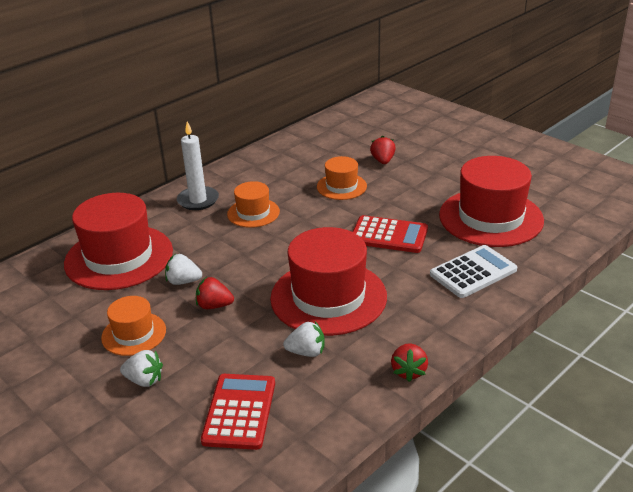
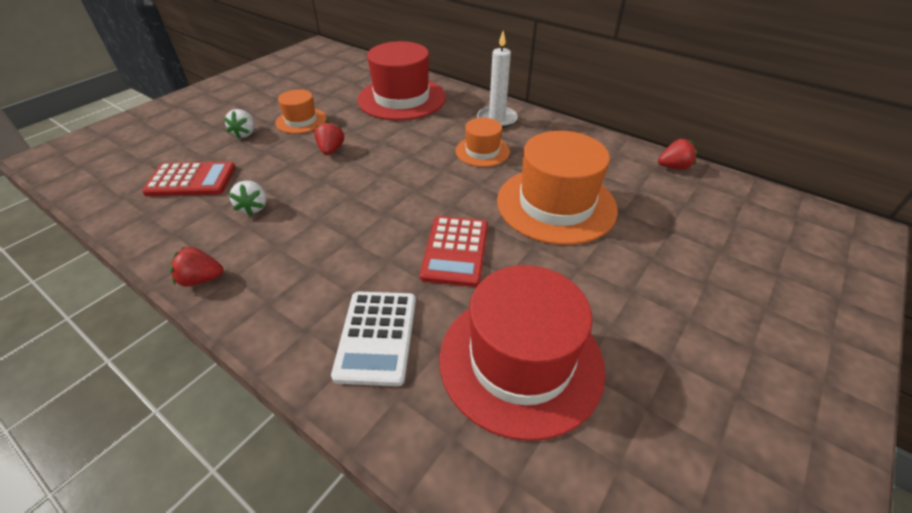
camera: 80 degrees right, 10 degrees up
white strawberry [165,254,202,285] -> none
red hat [270,227,387,336] -> none
orange hat [317,156,367,200] -> orange hat [497,131,618,245], size x1.90
red strawberry [370,136,396,164] -> red strawberry moved to [658,139,697,169]
white calculator [430,245,517,298] -> white calculator turned 45 degrees clockwise [331,292,416,386]

